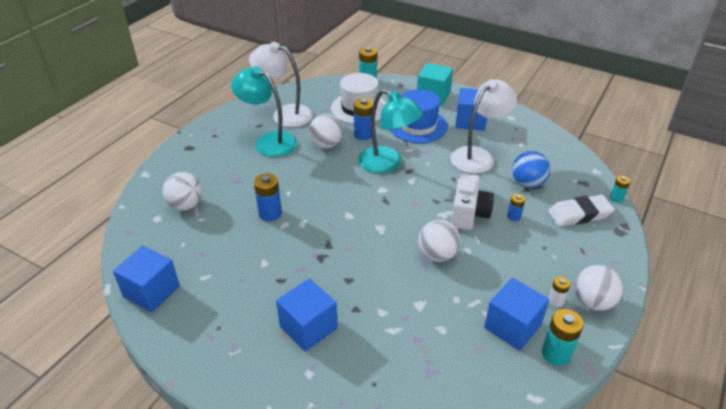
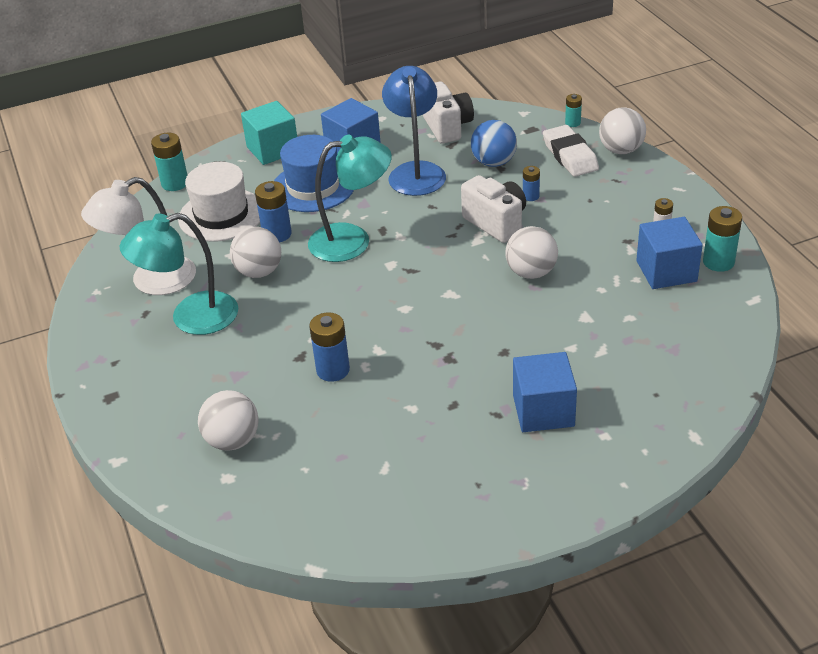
camera: 50 degrees left, 0 degrees up
blue cube [113,246,180,312] -> none
white lamp [450,79,517,173] -> blue lamp [382,66,446,196]
white eraser [548,195,614,226] -> white eraser turned 45 degrees counterclockwise [543,125,599,177]
white ball [575,265,623,311] -> white ball moved to [599,107,646,154]
none -> white camera [423,81,474,144]

